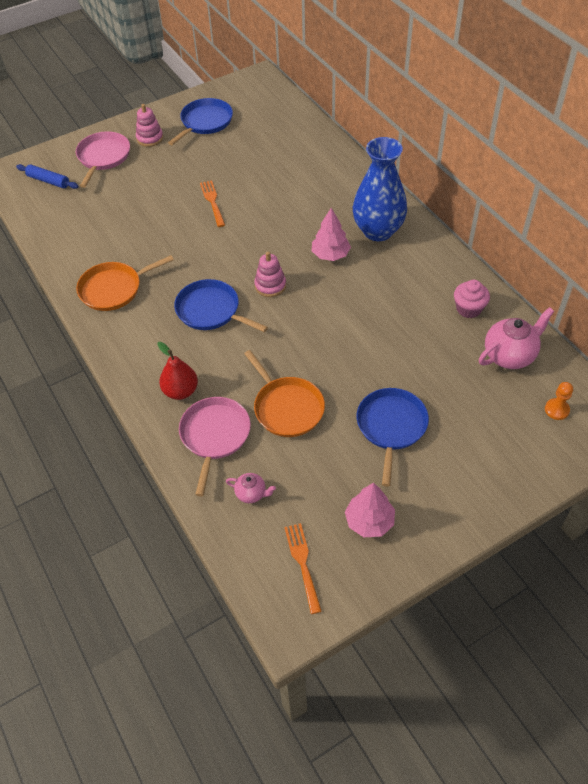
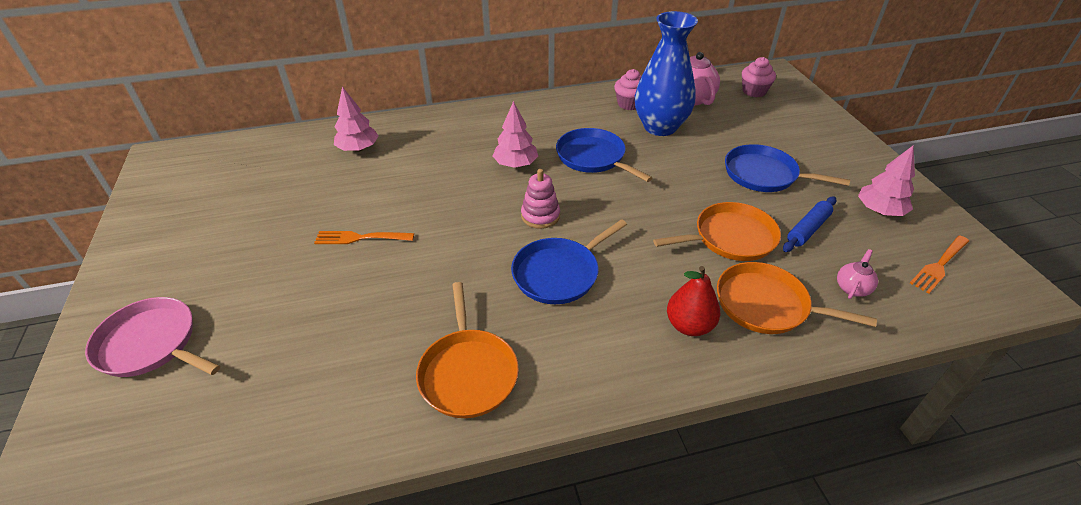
camera: 75 degrees left, 10 degrees down
blue rolling pin [16,164,79,189] -> blue rolling pin moved to [783,197,836,252]
pink stacking toy [136,104,163,147] -> none
blue pan [168,98,233,145] -> blue pan moved to [556,128,652,182]
pink pan [179,397,251,496] -> orange pan [717,262,877,334]
orange fork [284,523,322,614] -> orange fork turned 45 degrees counterclockwise [910,235,969,294]
blue vase [353,137,407,241] -> blue vase moved to [635,11,698,136]
orange pawn [545,382,573,420] -> pink cupcake [742,57,776,97]
none -> pink tree [334,87,378,152]

